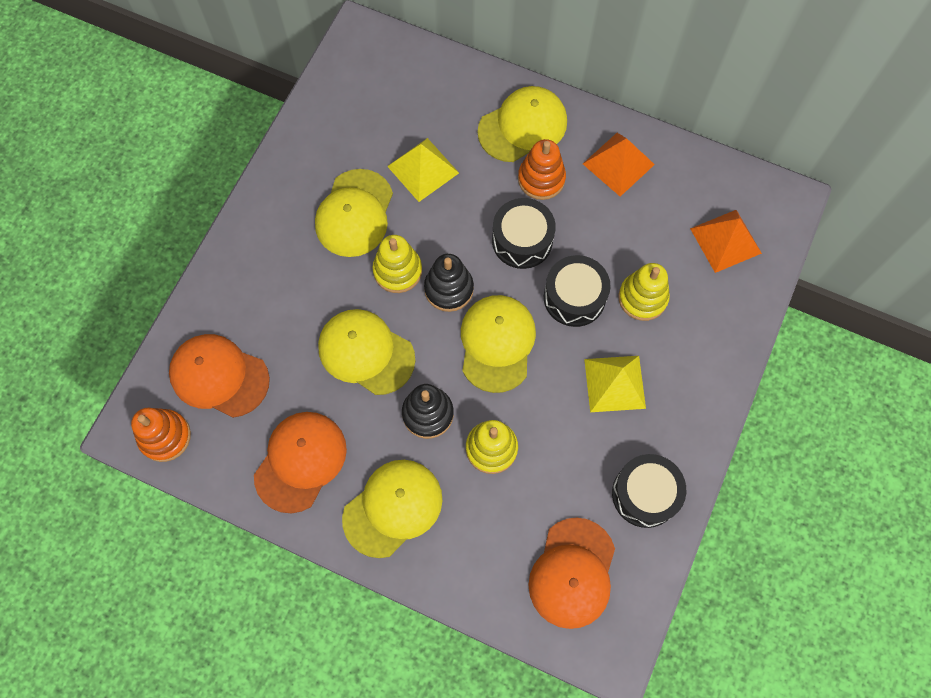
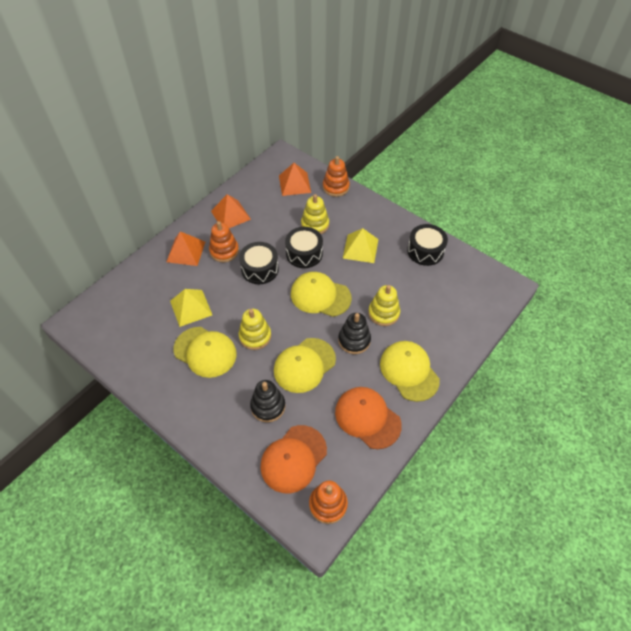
camera: 75 degrees left, 15 degrees down
black stacking toy [424,254,474,312] -> black stacking toy moved to [250,380,286,422]
yellow cap [477,86,567,162] -> orange pyramid [166,231,205,266]
orange cap [528,518,615,629] -> none
none -> orange stacking toy [323,156,350,197]

